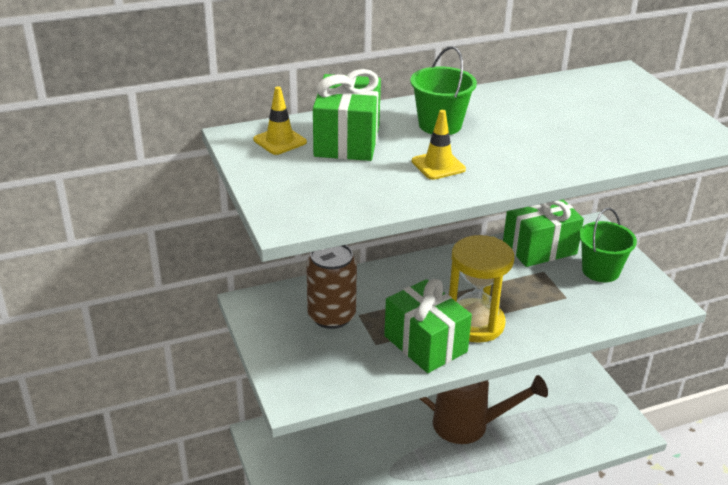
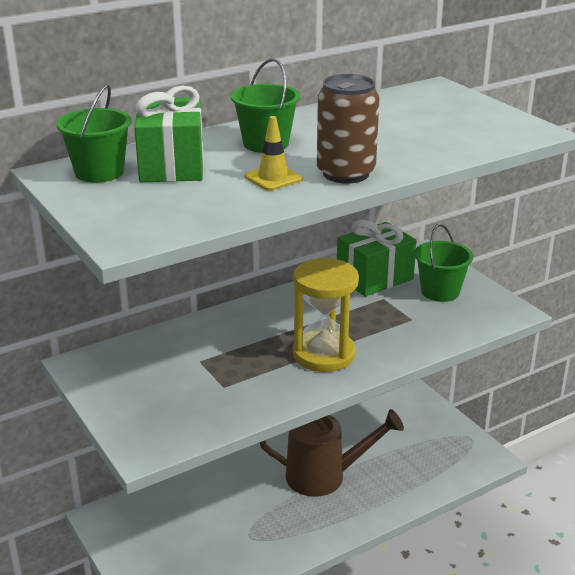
camera: 10 degrees left, 5 degrees down
yellow traffic cone [253,86,307,155] -> green bucket [56,84,131,183]
brown can [306,245,357,329] -> brown can moved to [317,74,379,183]
green gift [384,279,472,373] -> none

